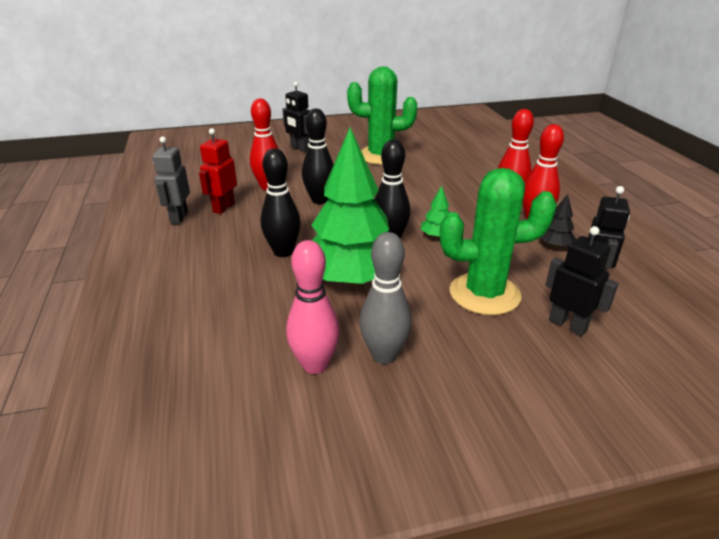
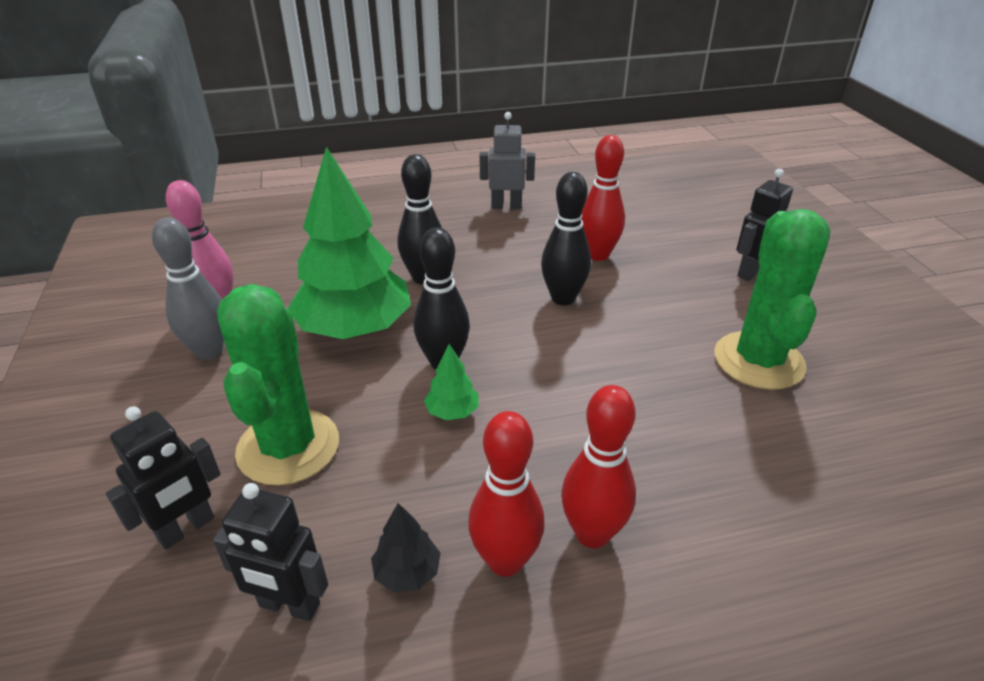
camera: 90 degrees right, 5 degrees up
red robot [199,128,237,214] -> none

